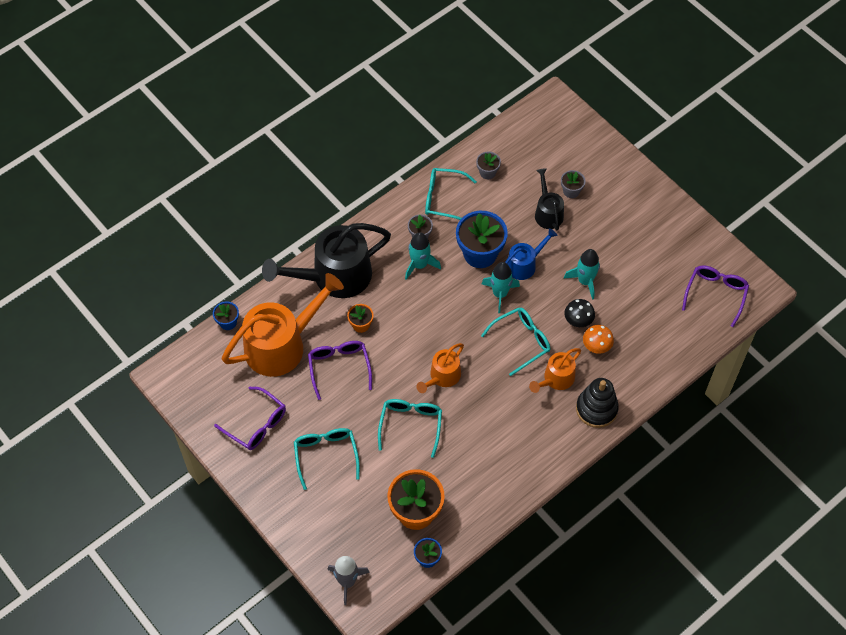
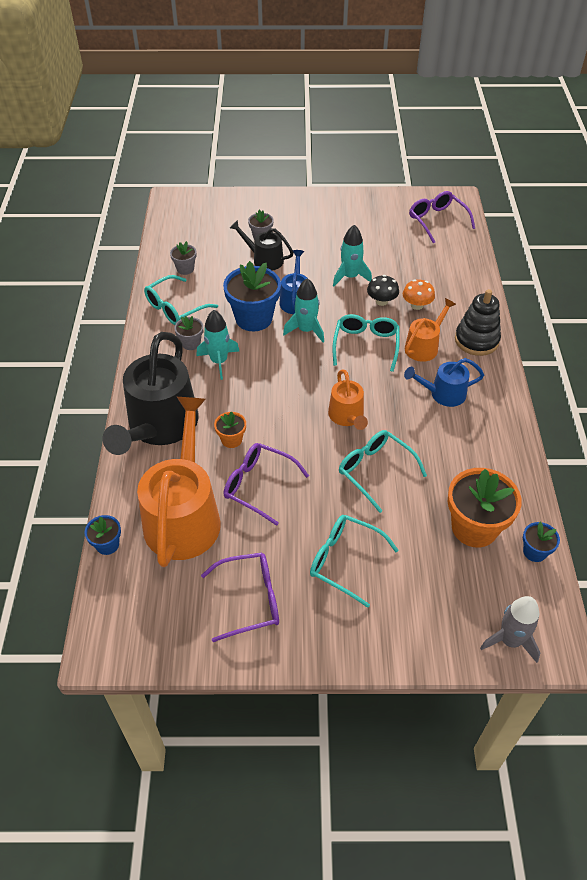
camera: 50 degrees left, 10 degrees down
orange watering can [529,348,581,393] -> orange watering can turned 135 degrees counterclockwise [405,298,456,362]
none -> blue watering can [404,358,484,407]

